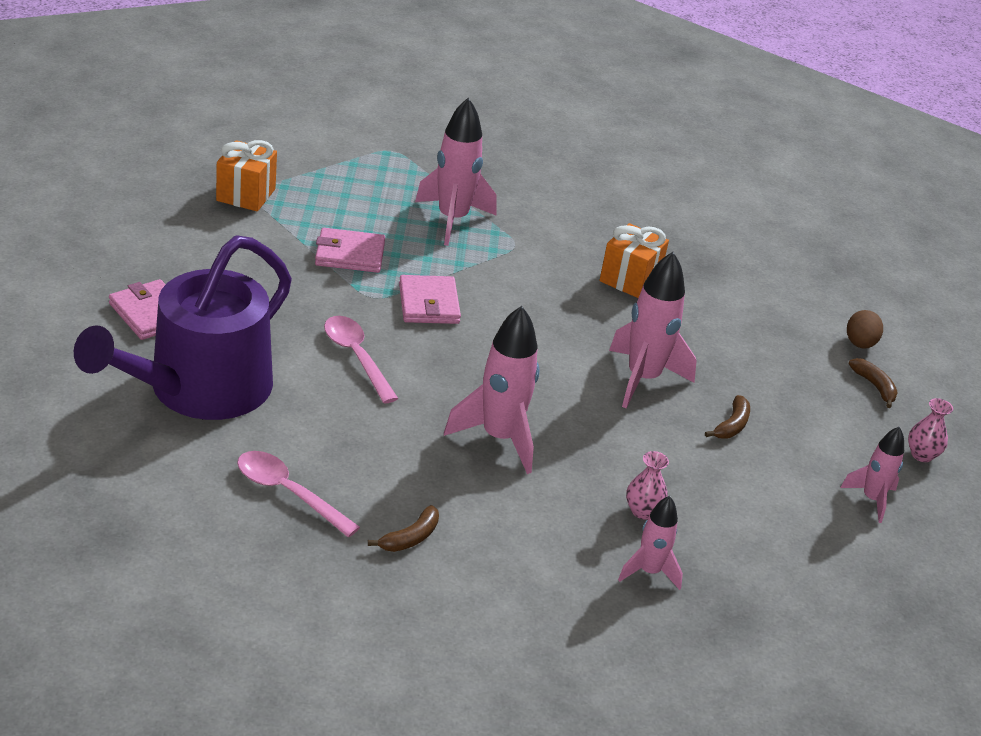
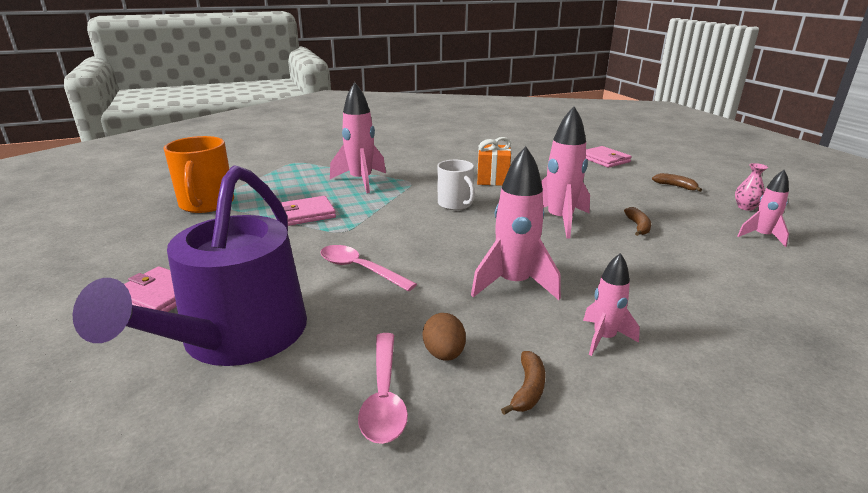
camera: 20 degrees left, 10 degrees down
orange gift [216,140,277,211] -> orange mug [163,136,234,213]
pink spoon [237,451,360,537] -> pink spoon turned 105 degrees counterclockwise [358,333,408,444]
pink wallet [399,275,461,324] -> pink wallet moved to [586,146,632,168]
pink rocket [618,496,683,590] -> pink rocket moved to [583,253,640,356]
pink vase [626,451,669,520] -> none
brown egg [847,310,883,349] -> brown egg moved to [423,313,466,361]
none -> white mug [437,160,475,210]

